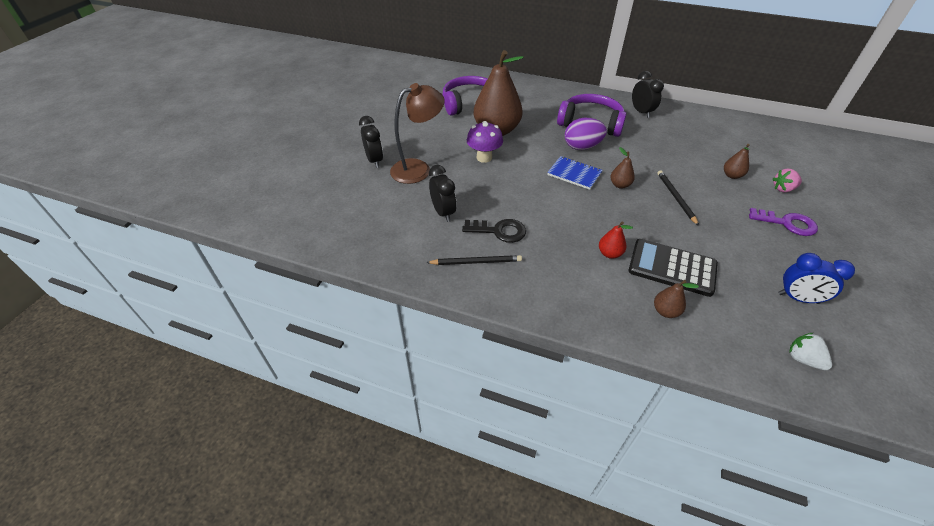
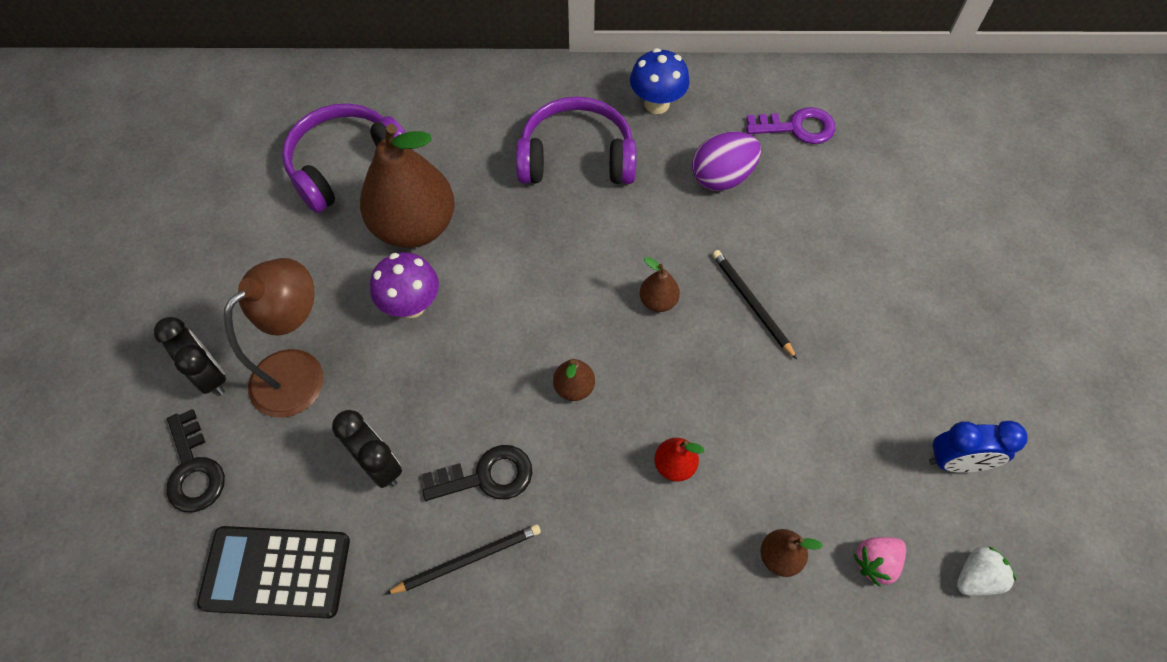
camera: 20 degrees left, 15 degrees up
blue notebook [547,156,603,190] -> none
purple egg [565,118,607,150] -> purple egg moved to [692,131,761,191]
black calculator [628,239,718,297] -> black calculator moved to [197,526,350,618]
black clock [632,71,664,118] -> blue mushroom [630,48,690,114]
brown pear [724,144,750,179] -> brown pear moved to [553,359,595,401]
purple key [749,208,818,236] -> purple key moved to [746,107,835,144]
pink strawberry [773,168,802,192] -> pink strawberry moved to [854,537,906,587]
white strawberry [789,333,832,370] -> white strawberry turned 120 degrees clockwise [957,546,1016,596]
none -> black key [166,409,225,512]

